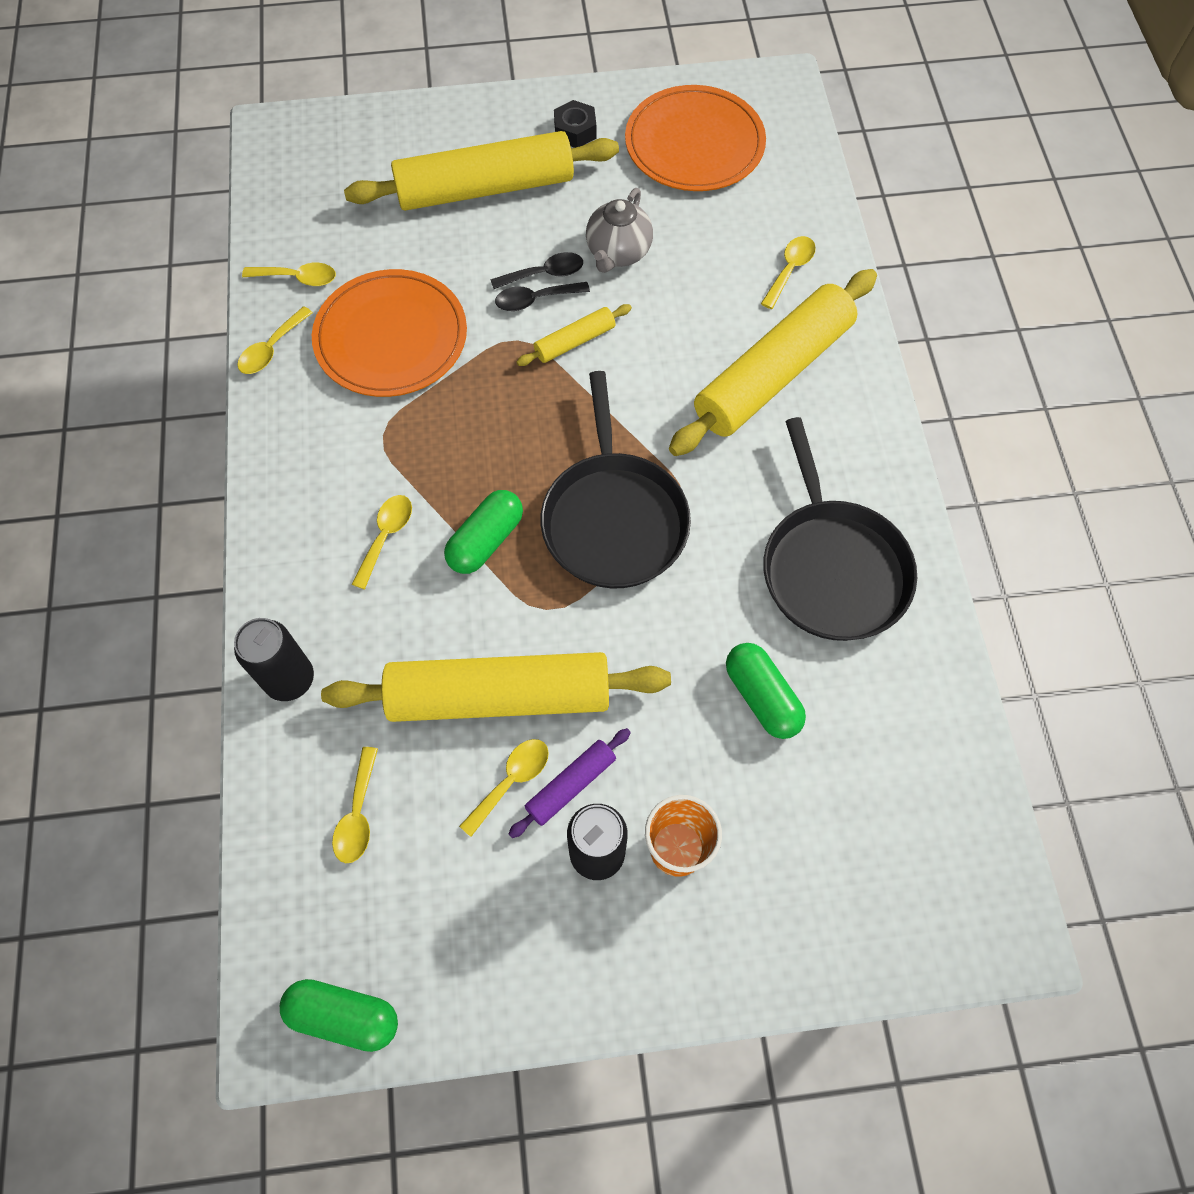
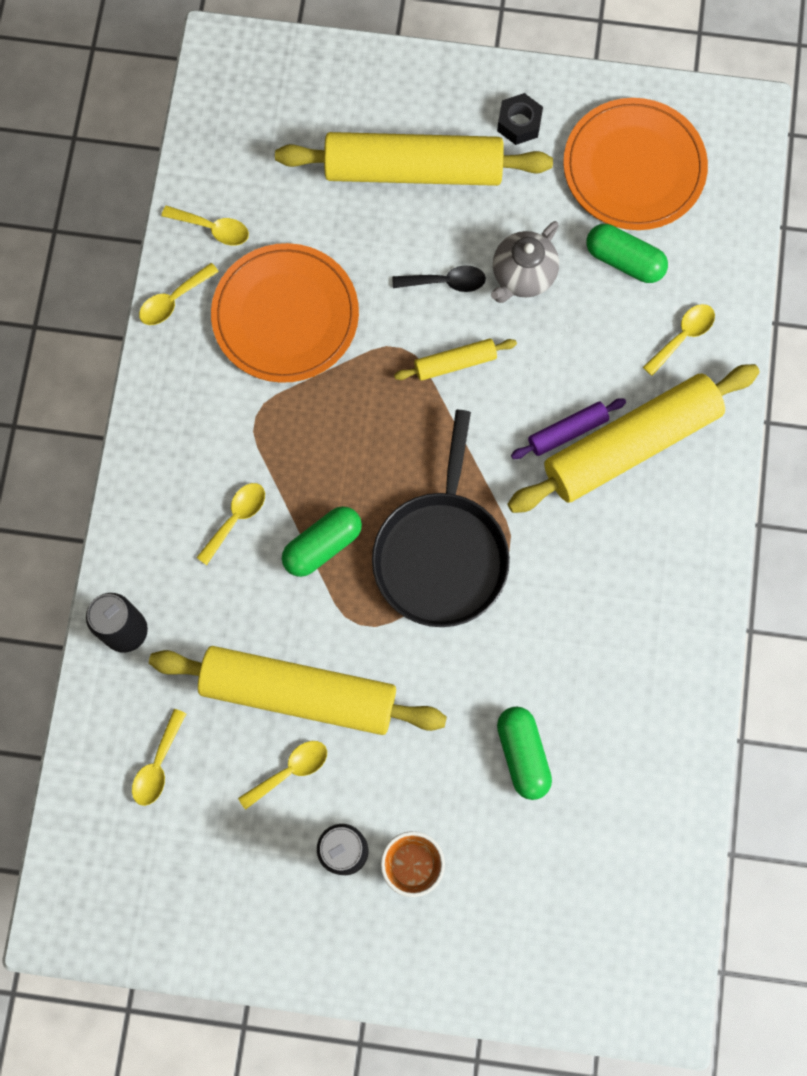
camera: 15 degrees right, 10 degrees up
green capsule [280,979,398,1052] -> green capsule moved to [586,224,668,283]
black spoon [495,282,590,311] -> none
purple rolling pin [509,728,631,838] -> purple rolling pin moved to [511,398,626,459]
black pan [763,417,917,641] -> none

